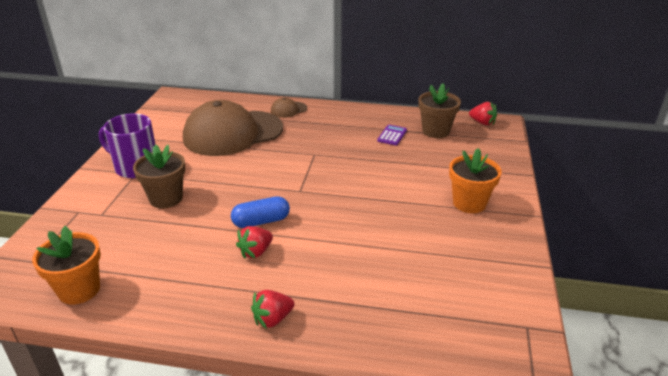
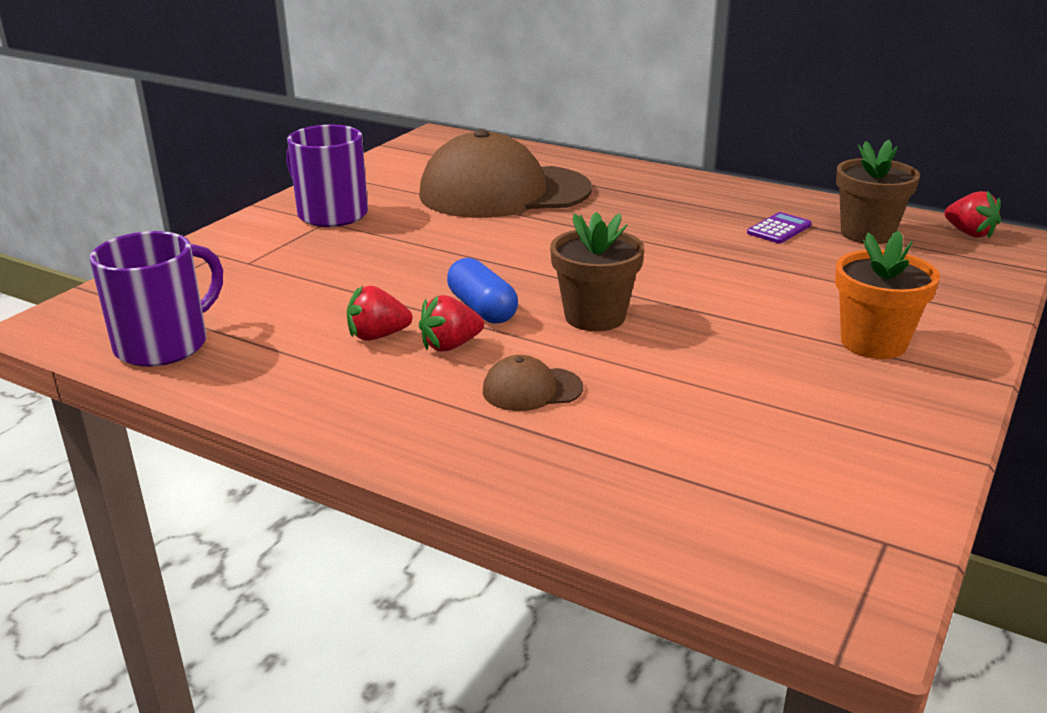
camera: 20 degrees right, 5 degrees down
orange flower pot [32,226,101,305] -> purple mug [90,231,223,367]
brown flower pot [133,144,186,208] -> brown flower pot moved to [550,212,644,331]
blue capsule [231,196,290,228] -> blue capsule turned 60 degrees clockwise [447,258,518,324]
red strawberry [251,290,294,329] -> red strawberry moved to [347,286,412,341]
brown cap [271,98,307,118] -> brown cap moved to [483,355,583,411]

